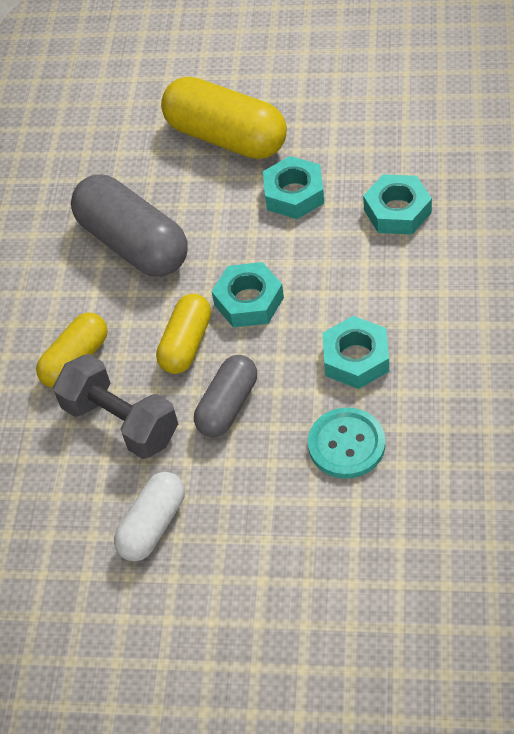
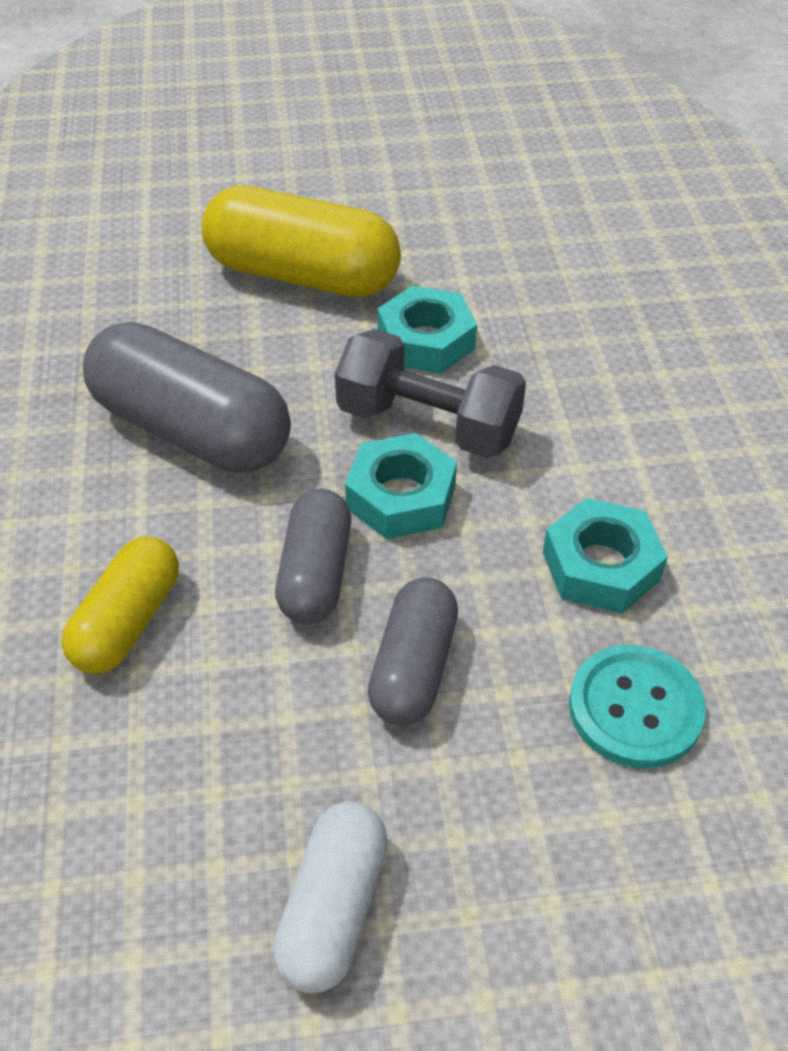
camera: 20 degrees left, 5 degrees down
grey dumbbell [53,354,178,459] -> grey dumbbell moved to [335,329,526,458]
yellow capsule [156,294,211,374] -> grey capsule [275,489,351,624]
turquoise nut [363,174,432,235] -> none

